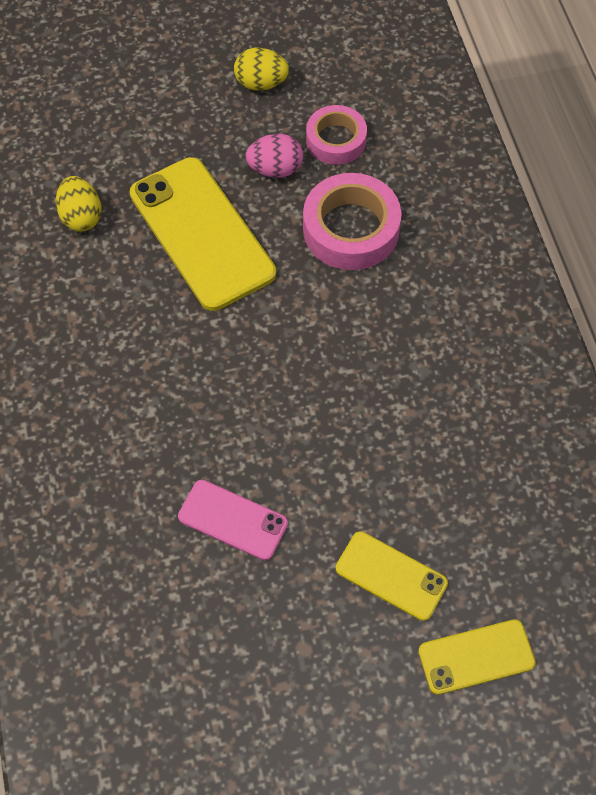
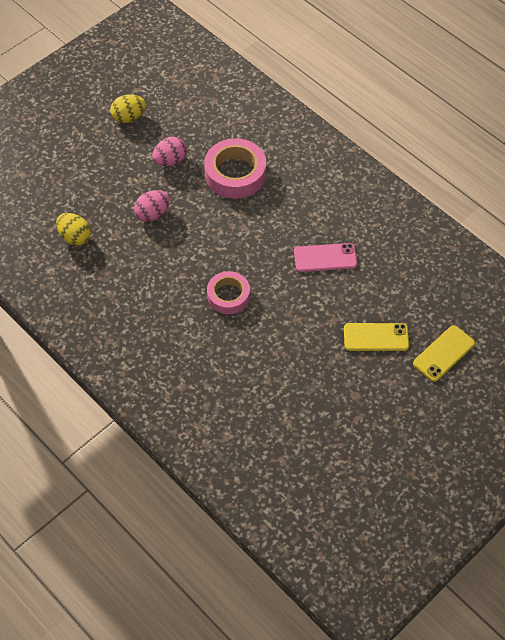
camera: 30 degrees left, 5 degrees down
yellow phone [130,157,276,311] -> pink egg [134,190,170,222]
pink phone [178,480,288,561] -> pink phone moved to [294,243,357,272]
pink tape [306,105,367,165] -> pink tape moved to [207,271,250,314]

